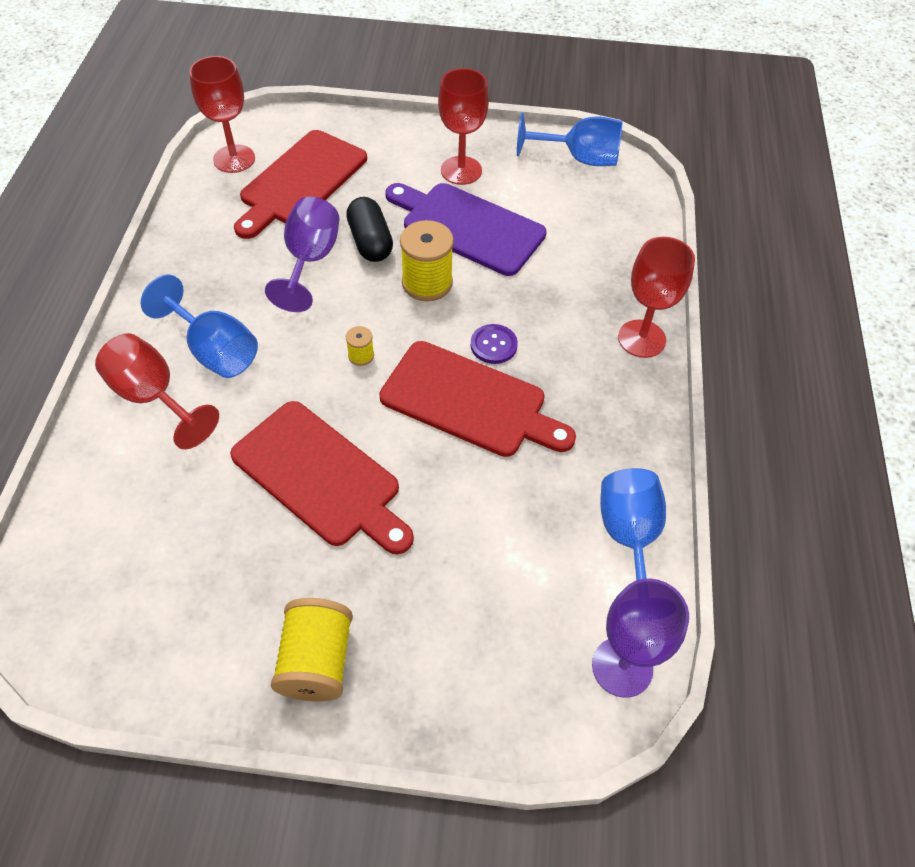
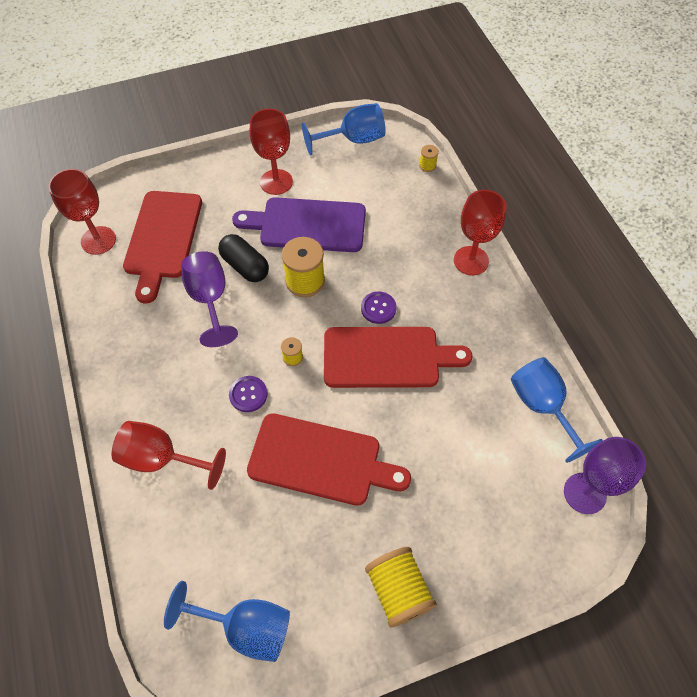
camera: 25 degrees left, 5 degrees up
blue goblet [141,275,258,378] -> blue goblet moved to [164,581,290,662]
none -> purple button [229,376,267,412]
none -> yellow spool [419,145,439,172]

